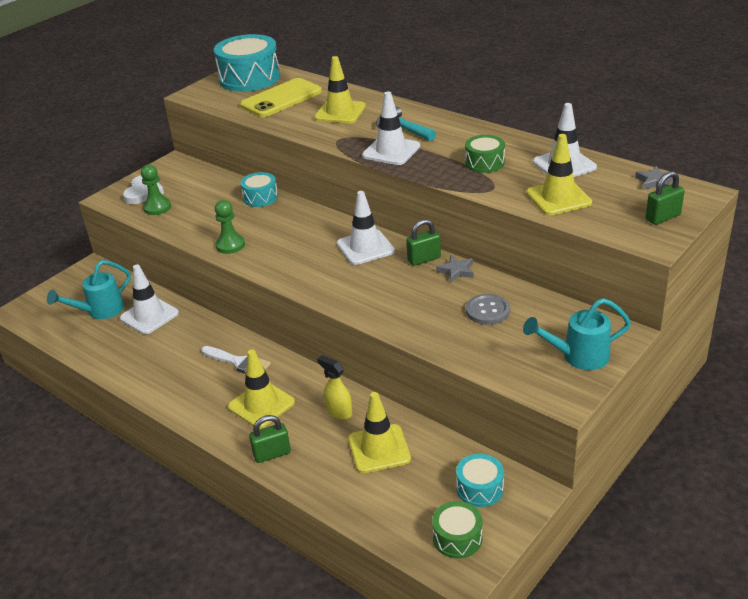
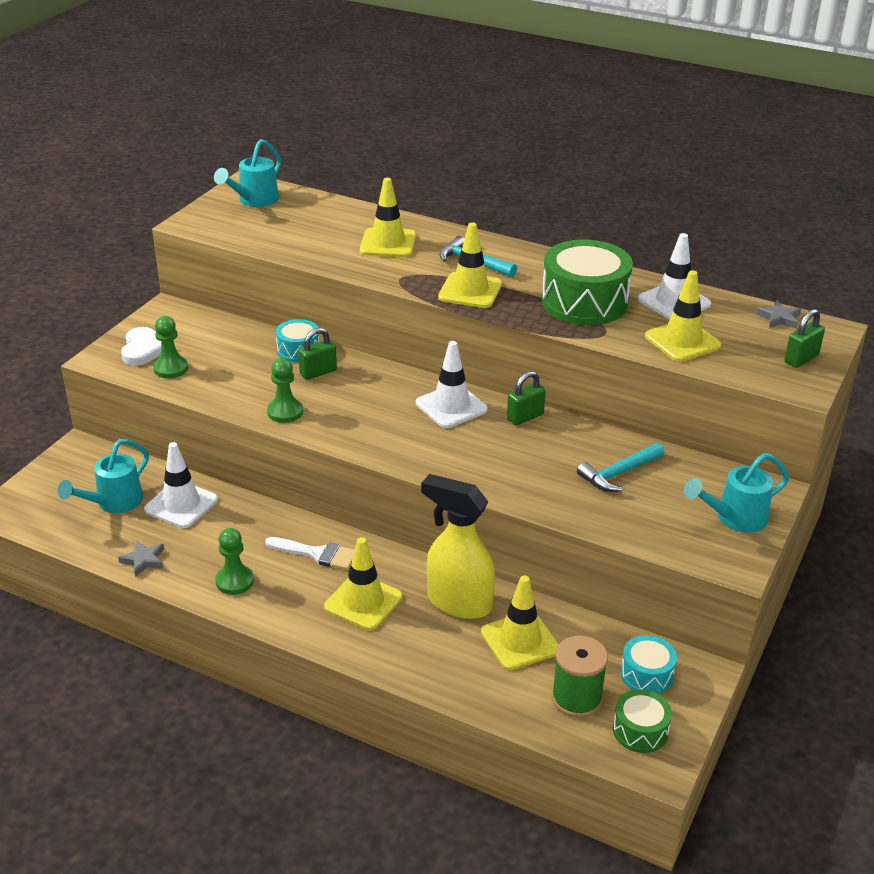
camera: 15 degrees left, 0 degrees up
turquoise drum [214,34,280,92] -> turquoise watering can [214,139,281,207]
yellow phone [240,78,322,117] -> none
green padlock [249,415,291,463] -> green padlock moved to [298,328,337,380]
yellow spray bottle [317,355,352,420] -> yellow spray bottle [421,474,495,619], size x1.92
white traffic cone [362,91,420,165] -> yellow traffic cone [438,222,502,308]
grey star [436,255,474,283] -> grey star moved to [118,540,164,577]
green drum [465,135,505,173] -> green drum [541,240,633,325], size x1.91
grey button [466,294,510,325] -> turquoise hammer [577,442,664,492]
none -> green pawn [215,528,254,595]
none -> green spool [552,636,608,718]

